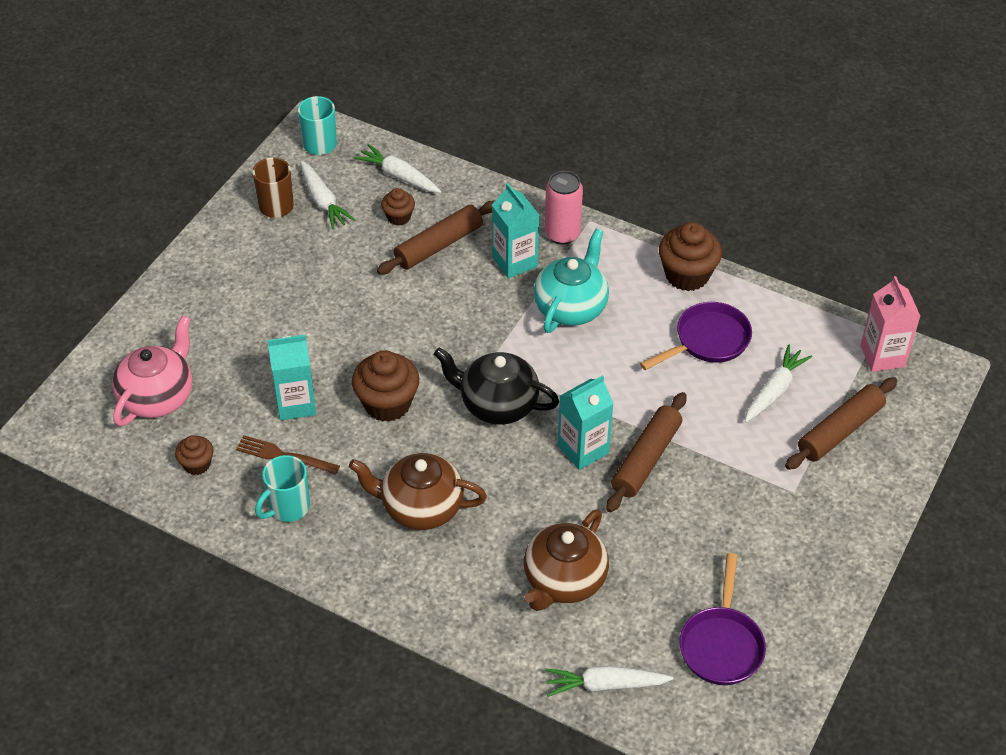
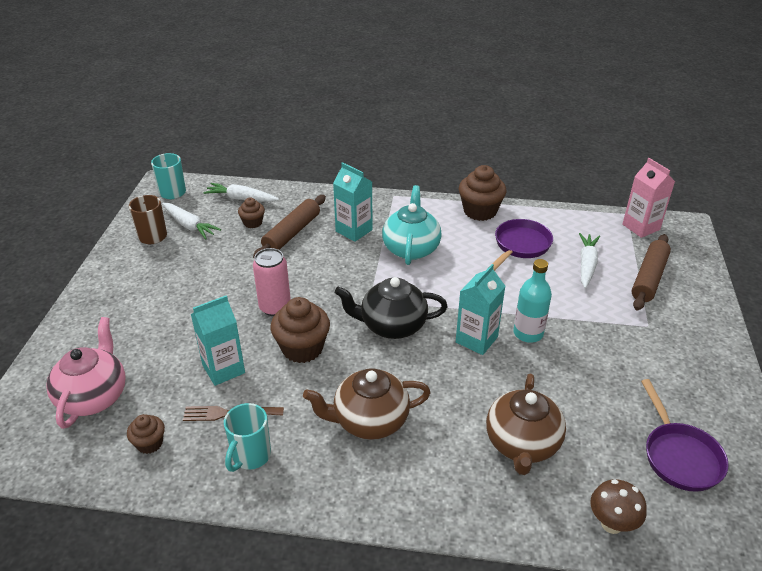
camera: 20 degrees left, 10 degrees down
pink can [545,171,583,244] -> pink can moved to [253,248,291,316]
white carrot [545,666,673,697] -> brown mushroom [590,479,647,534]
brown rolling pin [606,392,687,513] -> turquoise bottle [513,259,552,343]

